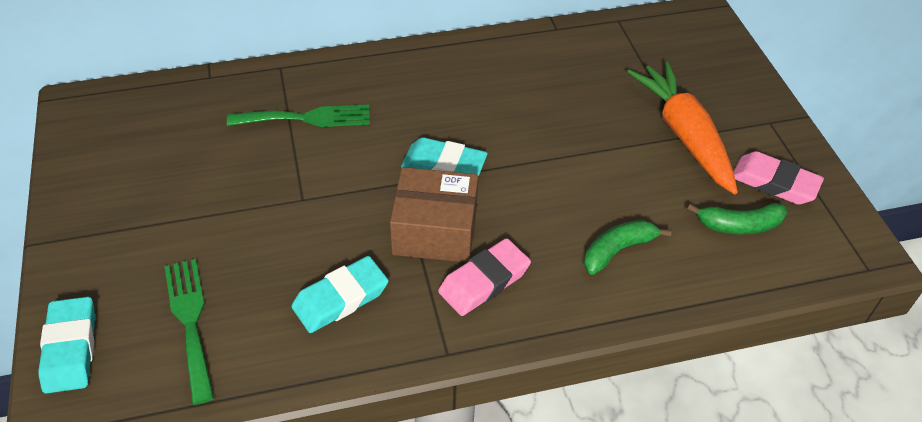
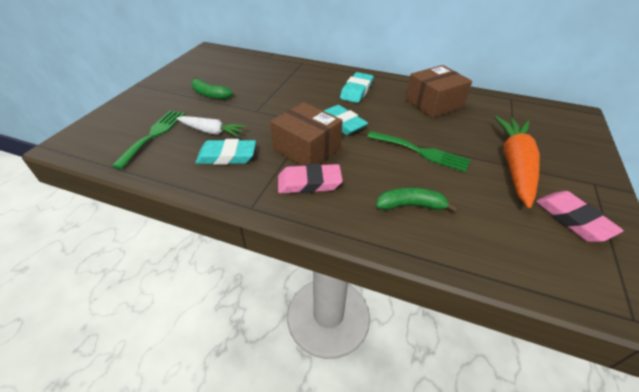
camera: 35 degrees right, 5 degrees down
turquoise eraser [38,297,95,394] -> turquoise eraser moved to [340,72,374,103]
green fork [227,105,370,127] -> green fork moved to [367,131,470,172]
green banana [687,203,787,234] -> green banana moved to [191,77,233,99]
none -> white carrot [176,116,247,137]
none -> brown box [405,65,472,118]

